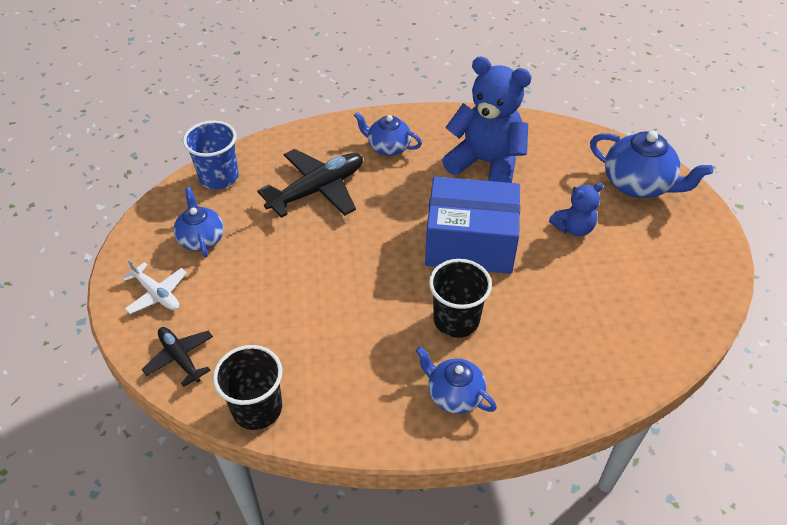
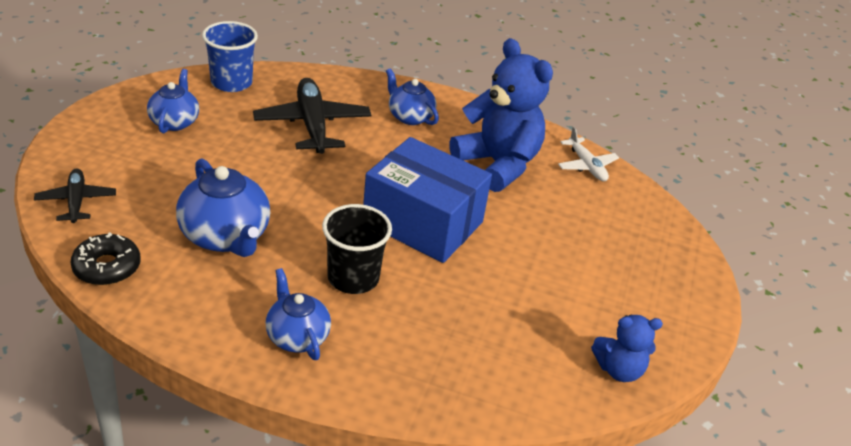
camera: 20 degrees right, 10 degrees down
white plane [122,259,187,314] -> white plane moved to [558,126,619,181]
black cup [213,345,282,430] -> black donut [70,233,141,285]
black plane [257,149,363,218] -> black plane turned 90 degrees counterclockwise [253,78,371,154]
blue teddy bear [549,183,603,237] -> blue teddy bear moved to [591,315,663,382]
blue teapot [590,131,713,198] -> blue teapot moved to [176,158,270,257]

